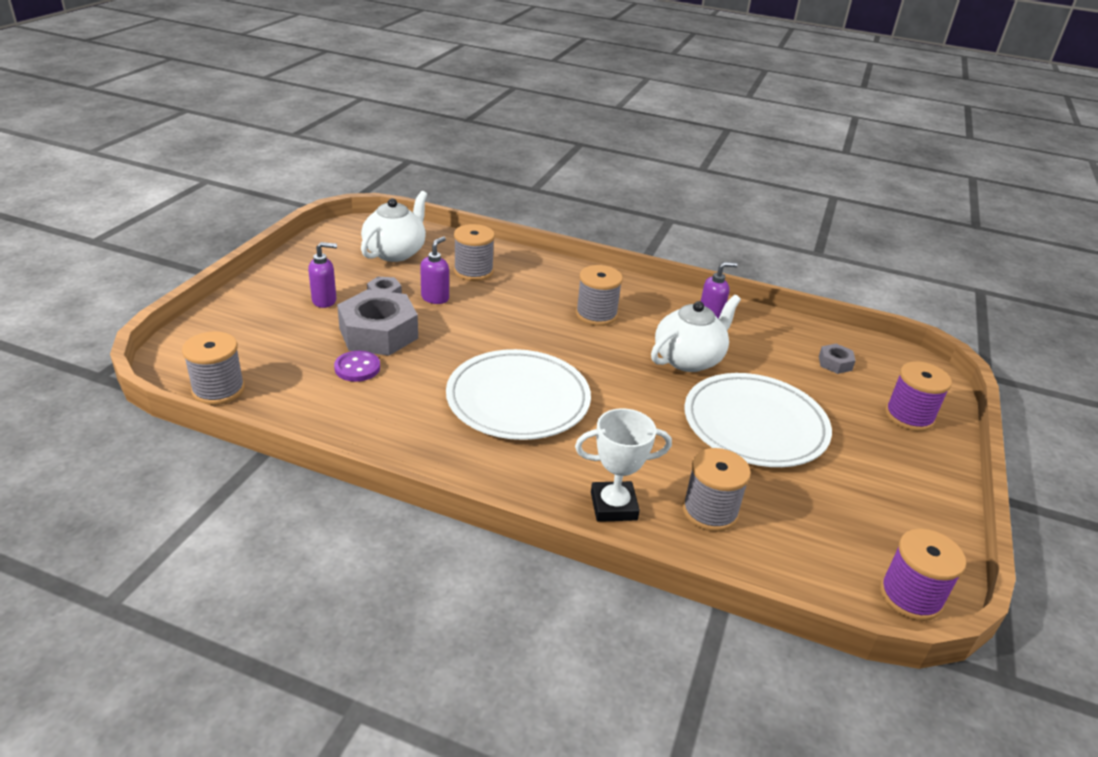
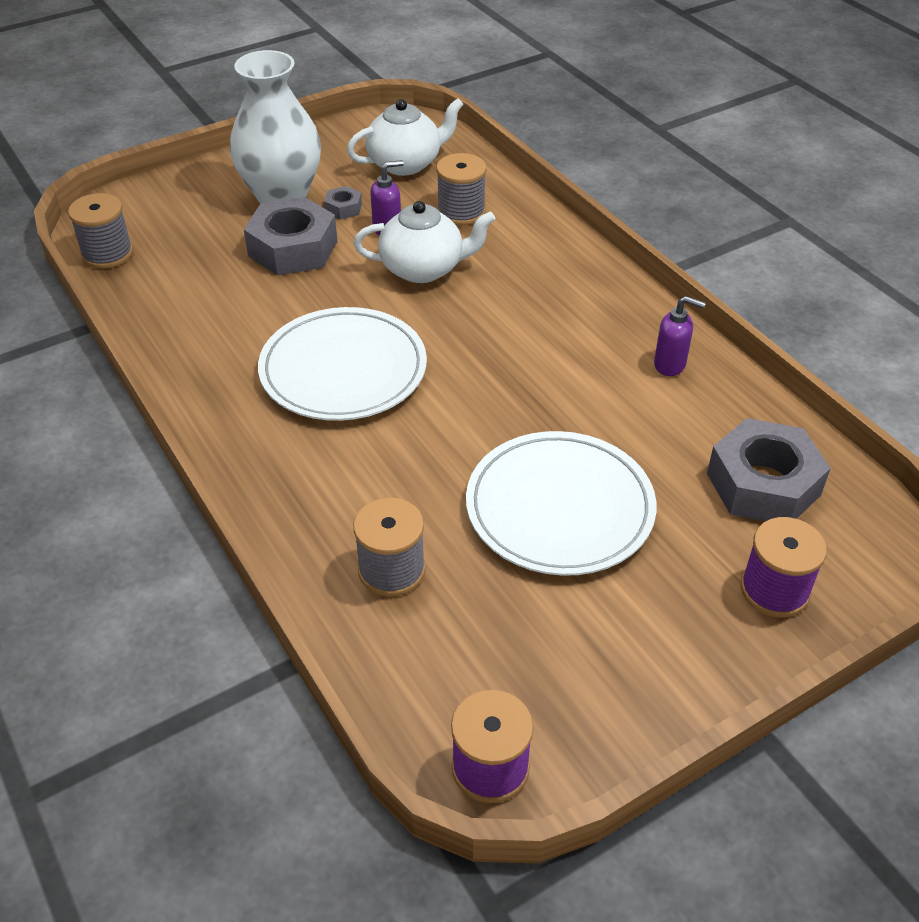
camera: 40 degrees right, 10 degrees up
purple soap dispenser [308,242,337,308] -> white vase [230,50,321,204]
purple button [334,351,380,382] -> none
white trophy [575,408,672,522] -> none
grey spool [576,265,623,326] -> none
white teapot [651,295,741,372] -> white teapot moved to [354,201,495,283]
grey nut [819,344,856,374] -> grey nut [707,418,831,521], size x2.22

